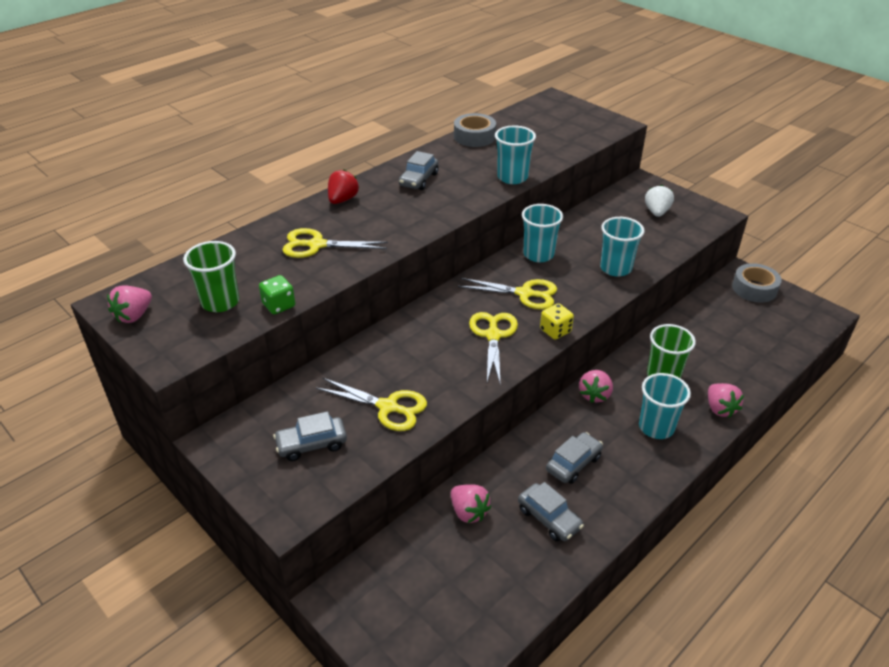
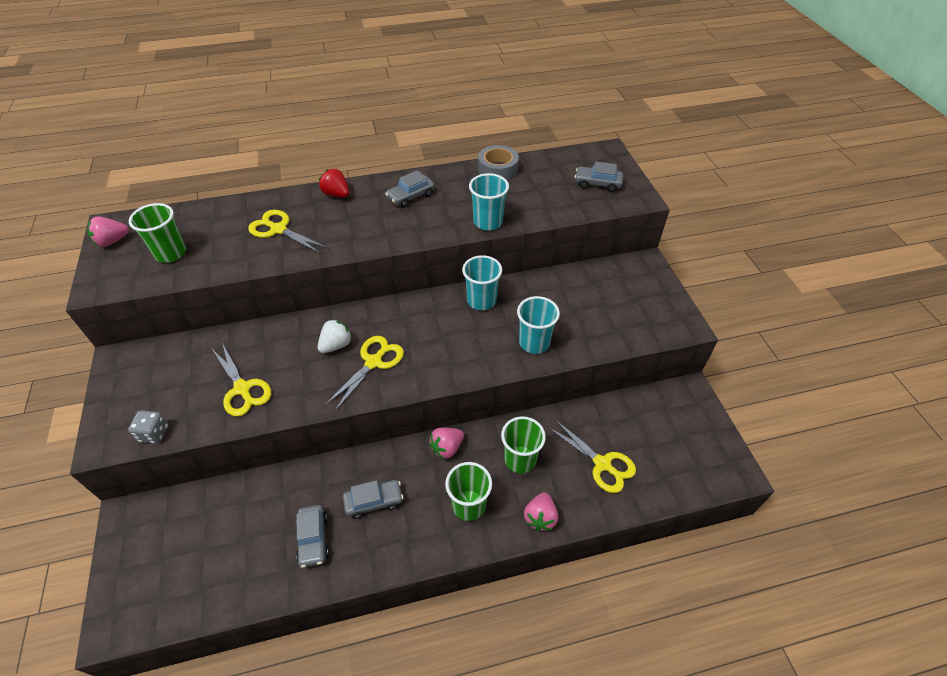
camera: 30 degrees right, 10 degrees up
green dice [259,275,295,314] -> none
grey car [273,411,347,461] -> grey car moved to [575,162,623,192]
red strawberry [328,169,359,204] -> red strawberry turned 105 degrees counterclockwise [319,169,349,198]
pink strawberry [451,484,491,523] -> none
yellow scissors [458,278,557,310] -> yellow scissors moved to [548,420,636,493]
yellow dice [540,303,574,340] -> none
turquoise cup [639,373,691,439] -> green cup [445,462,492,521]
white strawberry [645,185,674,217] -> white strawberry moved to [318,319,352,353]
grey tape [732,263,782,303] -> none
none -> grey dice [128,410,169,444]

